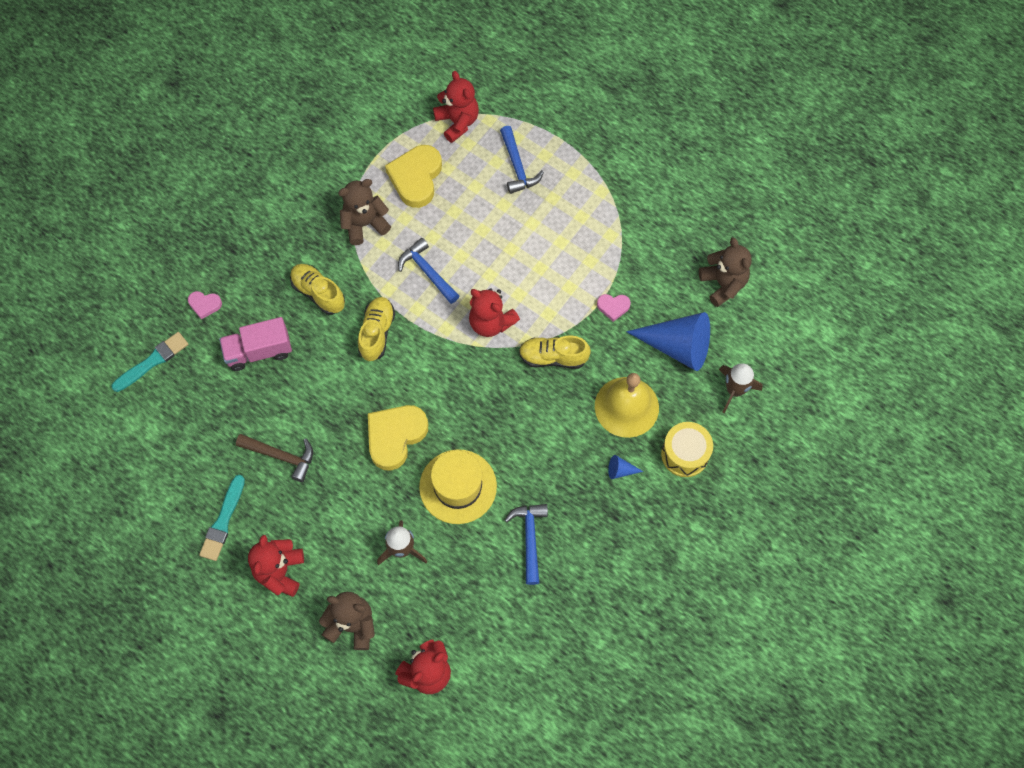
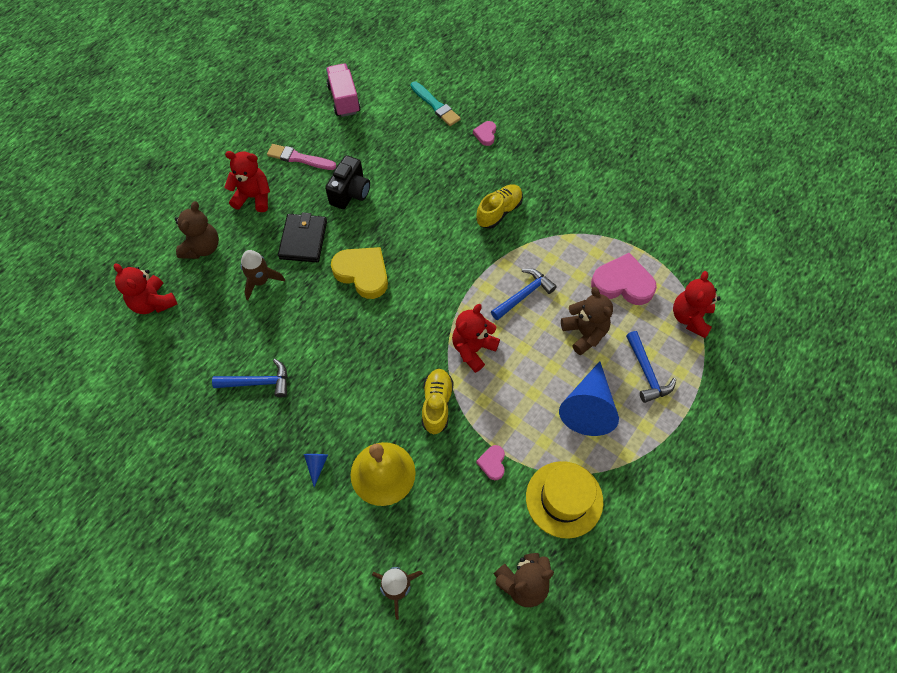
camera: 90 degrees right, 5 degrees down
turquoise brush [199,475,245,561] -> pink brush [267,144,336,170]
pink truck [219,317,292,371] -> pink truck moved to [326,63,361,117]
brown hammer [236,434,313,482] -> black camera [325,155,370,209]
brown teddy bear [338,179,391,245] -> brown teddy bear moved to [561,287,613,355]
yellow shoe [358,297,395,361] -> none
yellow heart [385,145,442,208] -> pink heart [591,253,657,305]
yellow hat [419,449,497,524] -> yellow hat moved to [526,461,603,539]
red teddy bear [433,71,479,143] -> red teddy bear turned 135 degrees clockwise [673,271,721,338]
blue hammer [500,126,544,194] -> blue hammer turned 90 degrees counterclockwise [626,331,676,403]
blue cone [626,312,710,371] -> blue cone moved to [559,361,619,436]
yellow drum [661,422,713,477] -> none
none -> black wallet [278,213,327,262]

